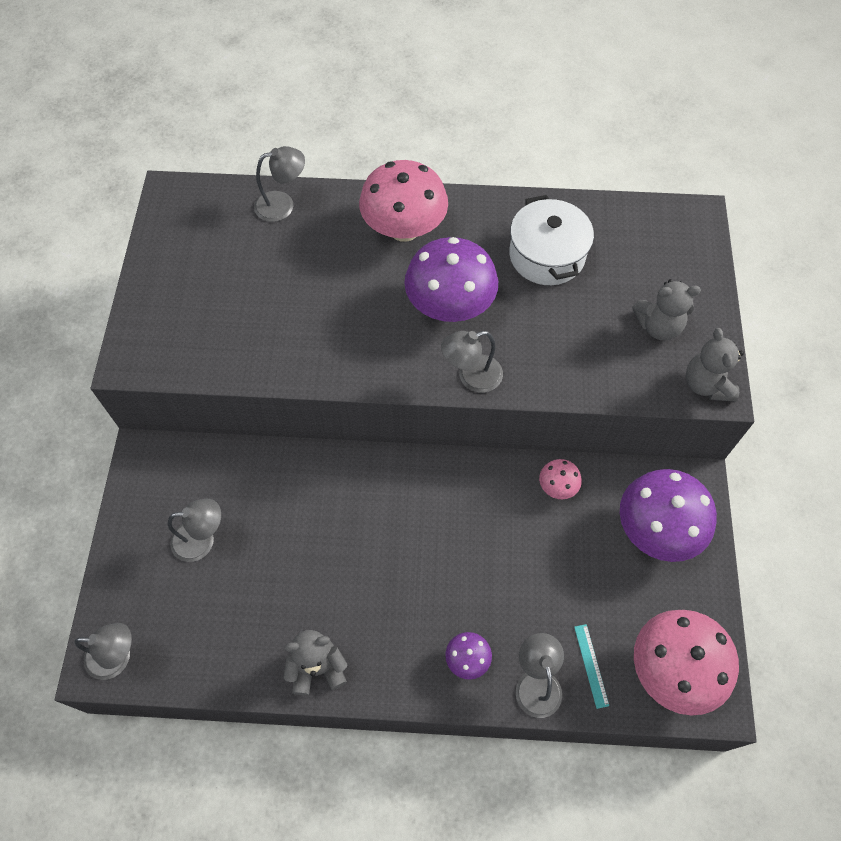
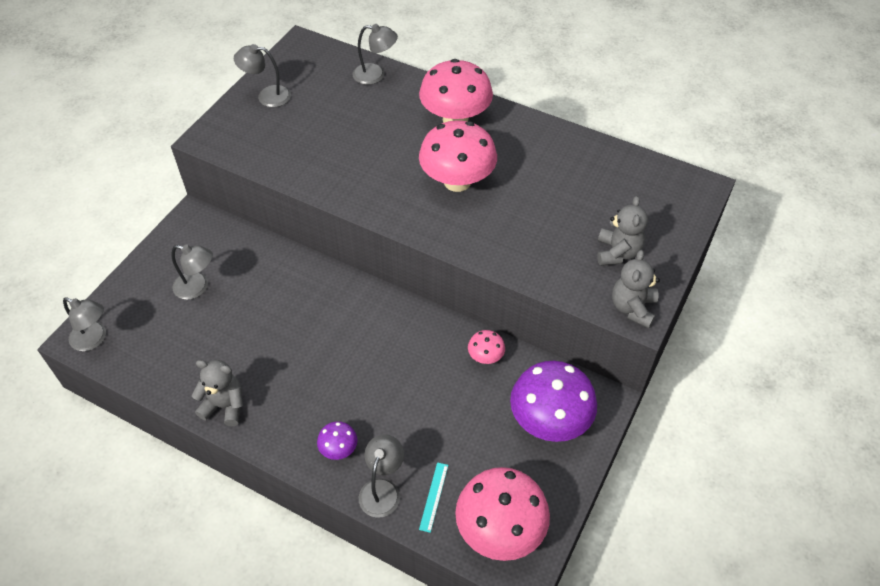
camera: 25 degrees right, 10 degrees down
purple mushroom [404,237,498,322] -> pink mushroom [419,120,497,192]
grey lamp [441,331,503,393] -> grey lamp moved to [234,44,291,107]
white pot [509,195,594,285] -> none
grey teddy bear [632,279,701,340] -> grey teddy bear turned 105 degrees counterclockwise [597,196,648,266]

